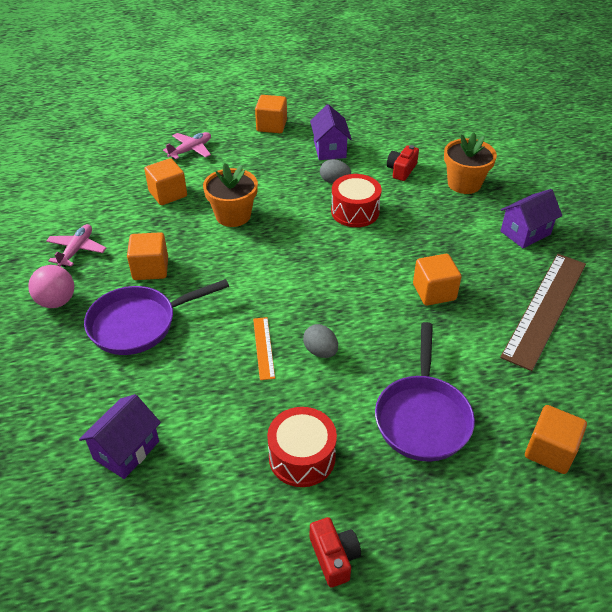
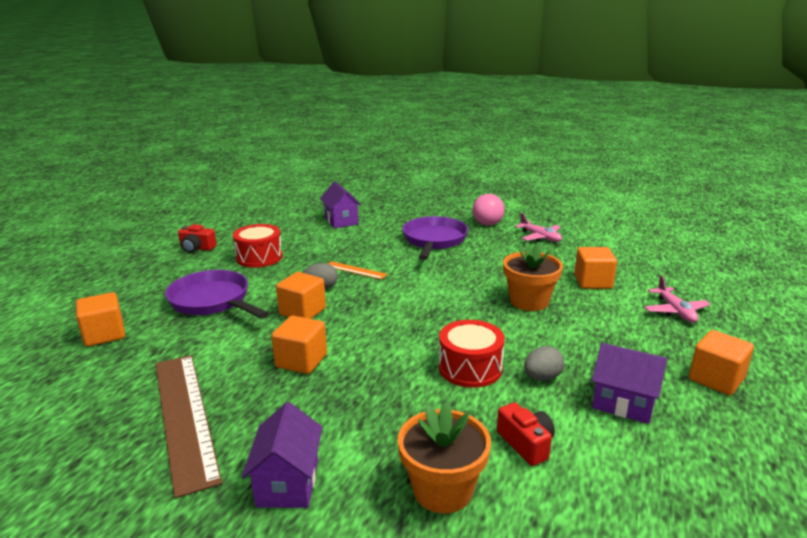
camera: 125 degrees right, 20 degrees down
orange cube [127,232,168,280] -> orange cube moved to [276,272,326,319]

